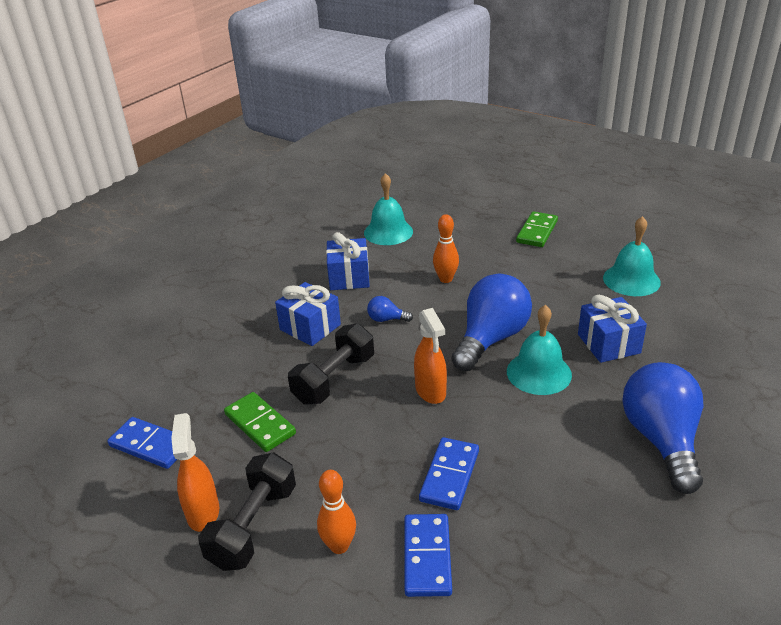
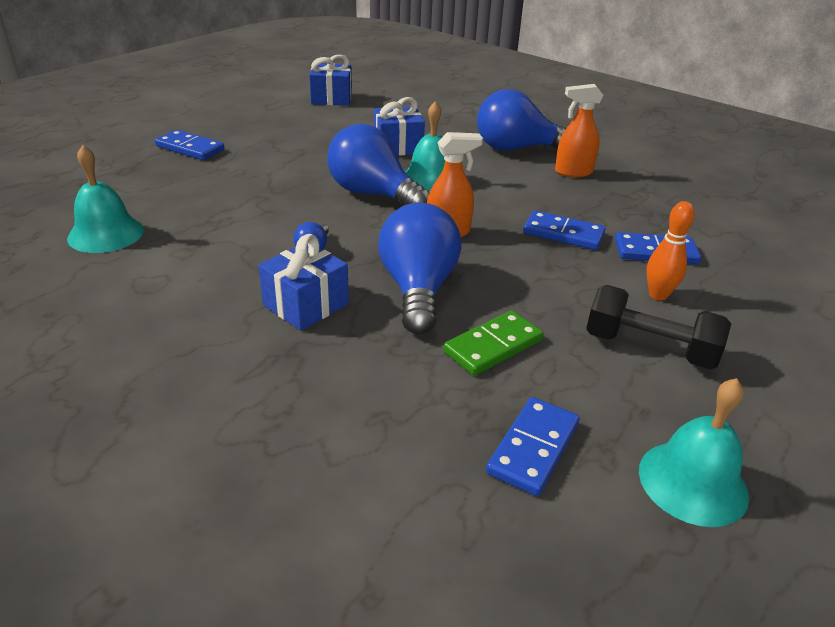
camera: 90 degrees left, 0 degrees up
orange spray bottle [171,413,219,532] -> orange spray bottle moved to [555,84,604,177]
black dumbbell [288,323,374,405] -> blue light bulb [378,203,461,334]
blue gift [326,232,370,290] -> blue gift moved to [309,54,352,106]
orange bowling pin [433,214,459,283] -> none
green domino [516,211,558,247] -> blue domino [155,130,225,160]
turquoise bell [603,216,661,296] -> turquoise bell moved to [639,378,749,527]

